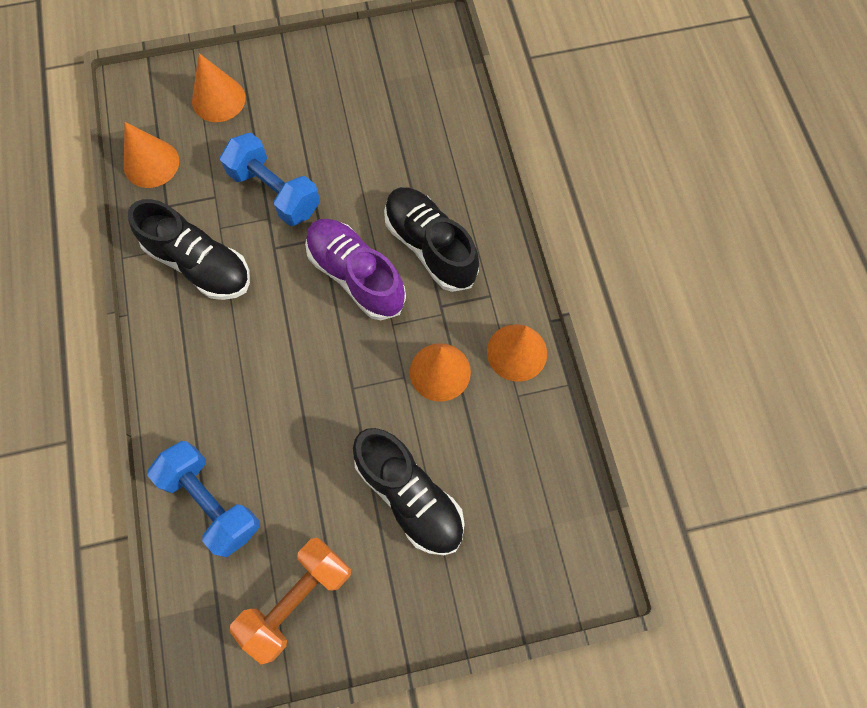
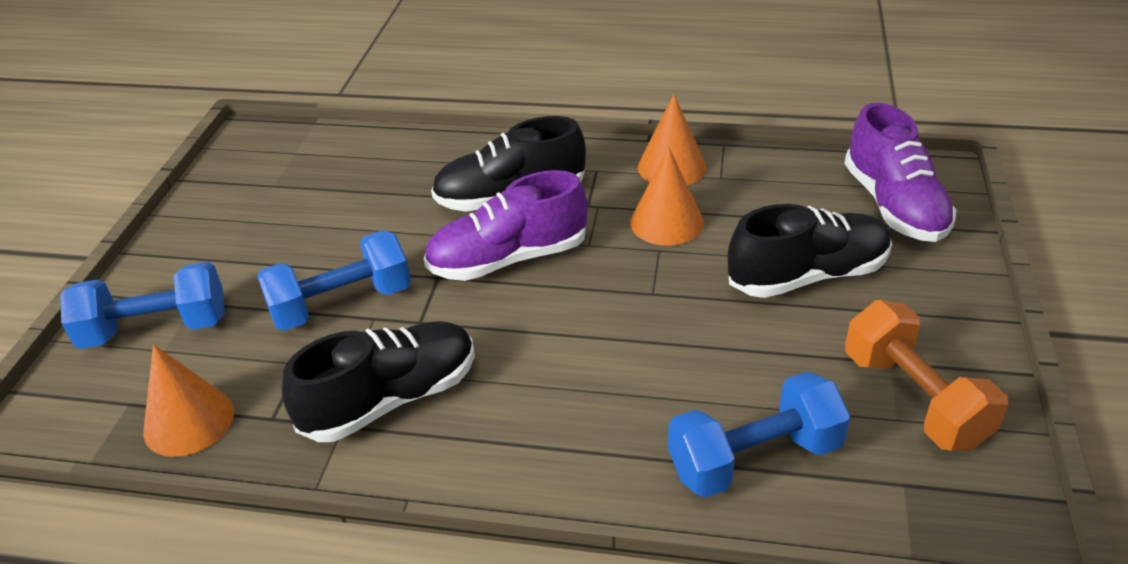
camera: 65 degrees left, 30 degrees down
orange cone [192,53,246,122] -> blue dumbbell [60,262,225,349]
none -> purple shoe [844,103,956,242]

